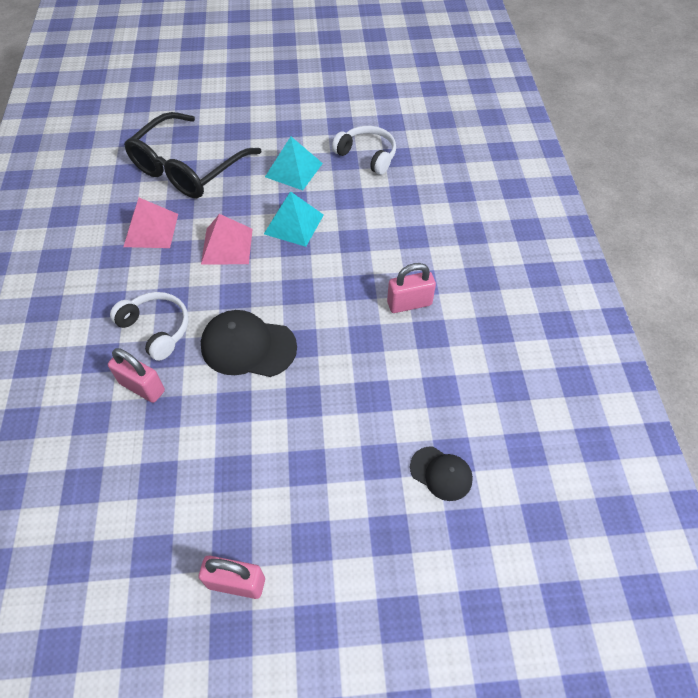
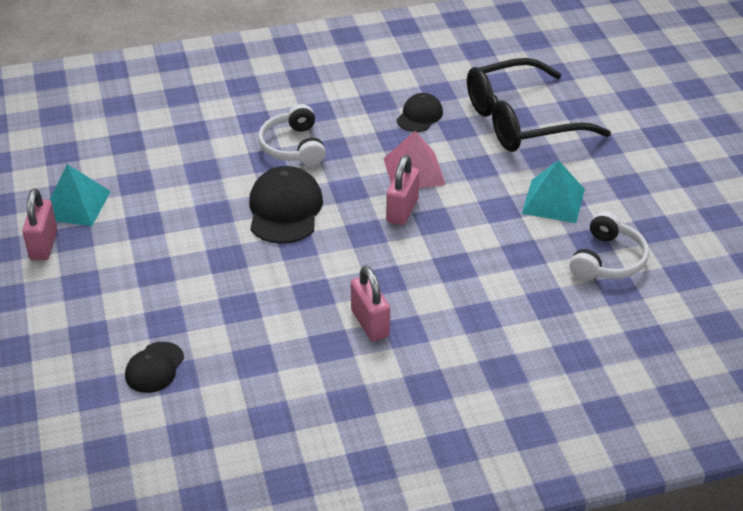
camera: 80 degrees right, 15 degrees down
pink padlock [108,348,165,403] -> pink padlock moved to [386,155,419,225]
white headphones [110,292,189,361] -> white headphones turned 135 degrees clockwise [258,104,326,166]
pink pyramid [123,198,178,248] -> black cap [397,93,443,132]
black glasses [124,112,262,198] -> black glasses turned 45 degrees counterclockwise [467,58,611,152]
turquoise pyramid [264,191,324,247] -> turquoise pyramid moved to [50,164,111,226]

